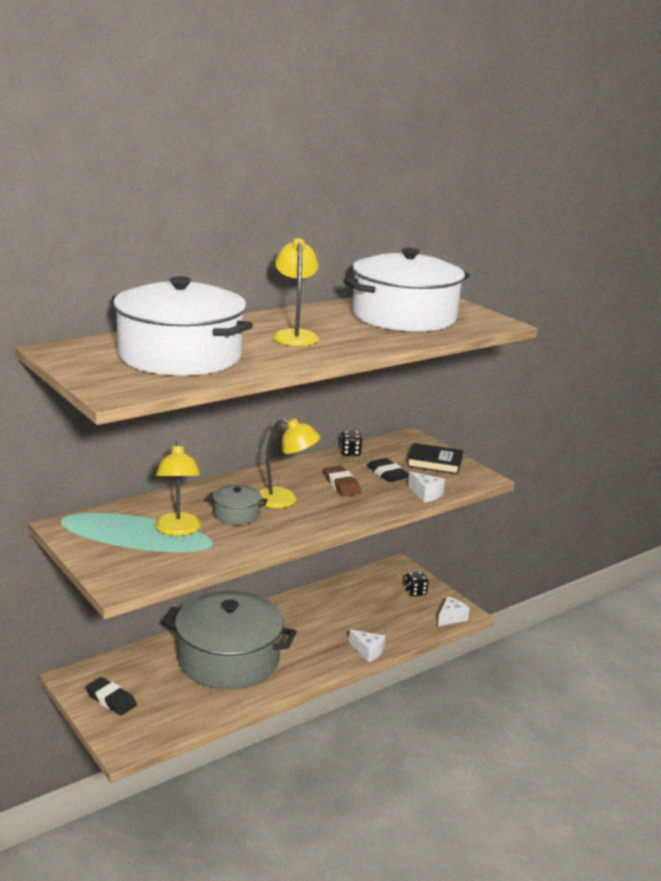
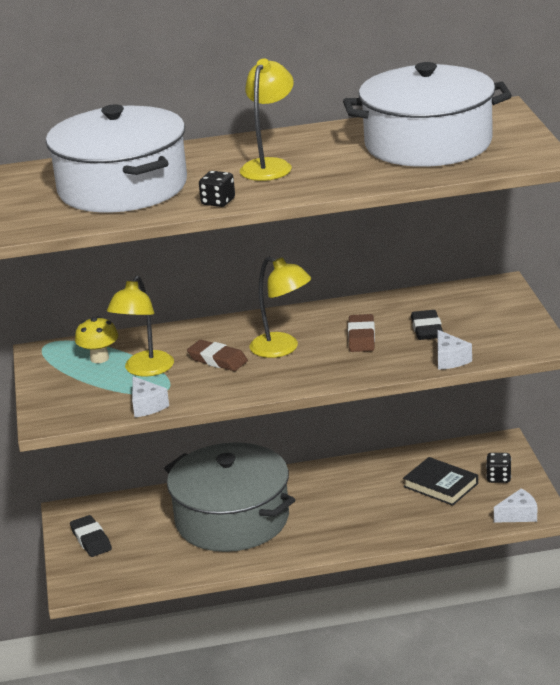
camera: 30 degrees right, 5 degrees up
grey pot [207,485,268,525] -> brown eraser [187,340,248,371]
black dice [340,431,362,456] -> black dice moved to [199,171,235,207]
white cheese [349,630,385,662] -> white cheese moved to [132,376,169,417]
black book [407,443,463,474] -> black book moved to [403,457,478,506]
none -> yellow mushroom [75,316,118,363]

